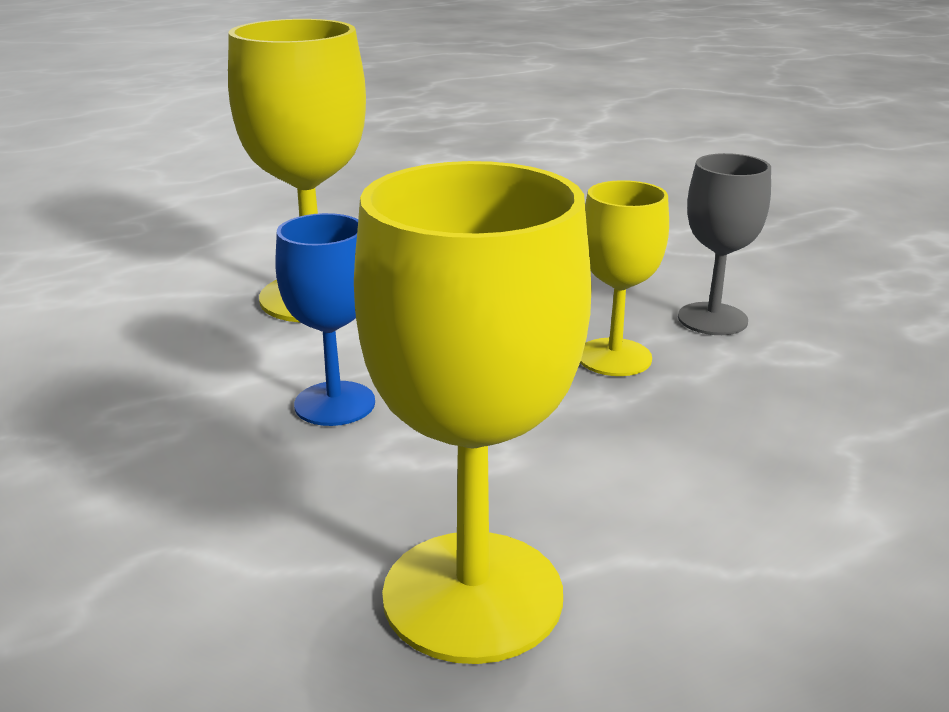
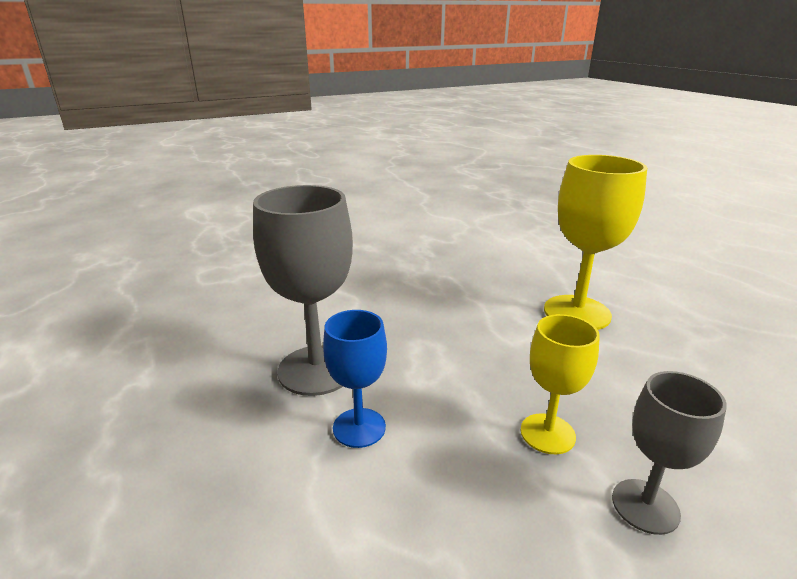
camera: 90 degrees right, 0 degrees up
blue goblet [275,213,375,426] -> blue goblet moved to [323,310,387,448]
yellow goblet [354,161,592,664] -> grey goblet [253,185,353,396]

